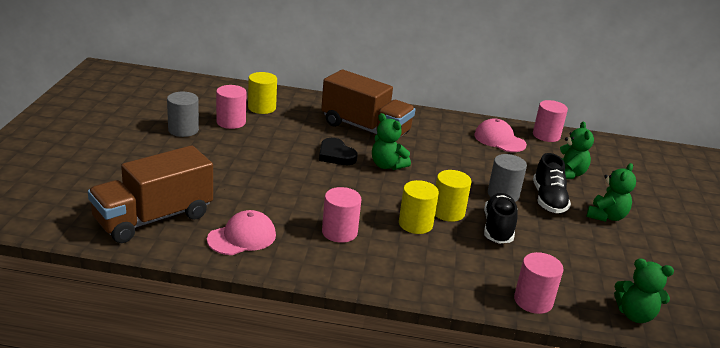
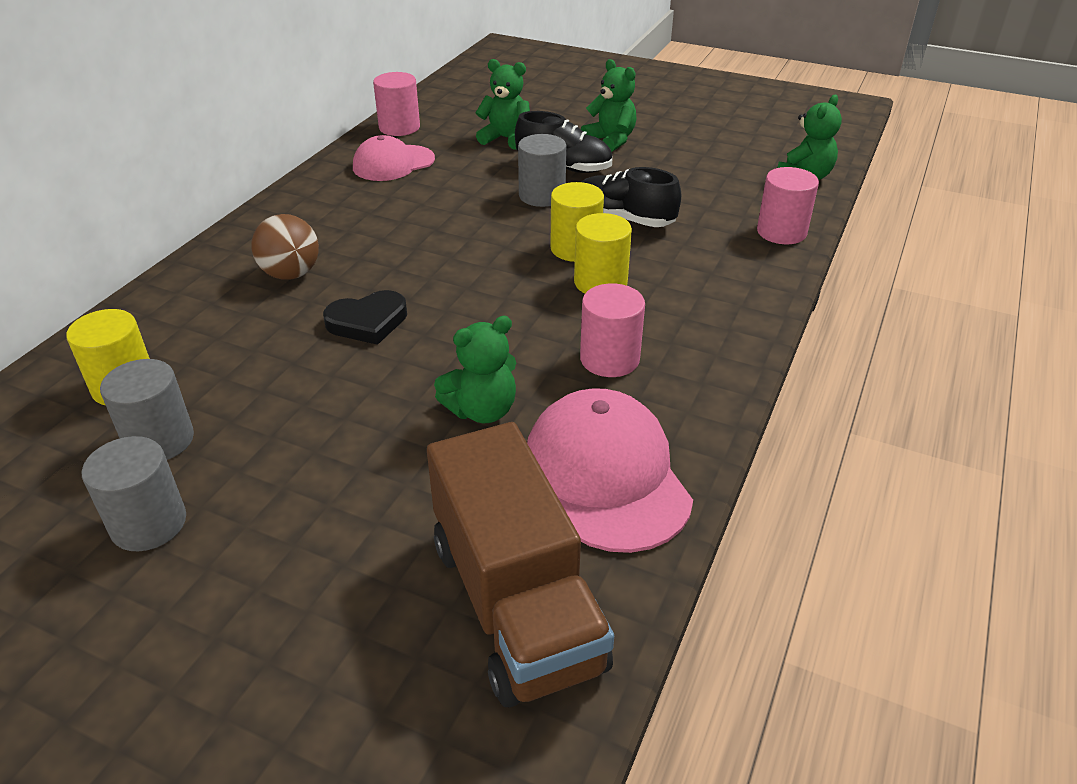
camera: 70 degrees left, 10 degrees up
pink cap [207,210,276,255] -> pink cap [527,388,693,553], size x1.52
pink cylinder [216,85,246,129] -> grey cylinder [100,359,194,460]
brown truck [321,69,416,137] -> brown ball [251,214,319,280]
green teddy bear [372,113,411,170] -> green teddy bear moved to [434,316,516,423]

